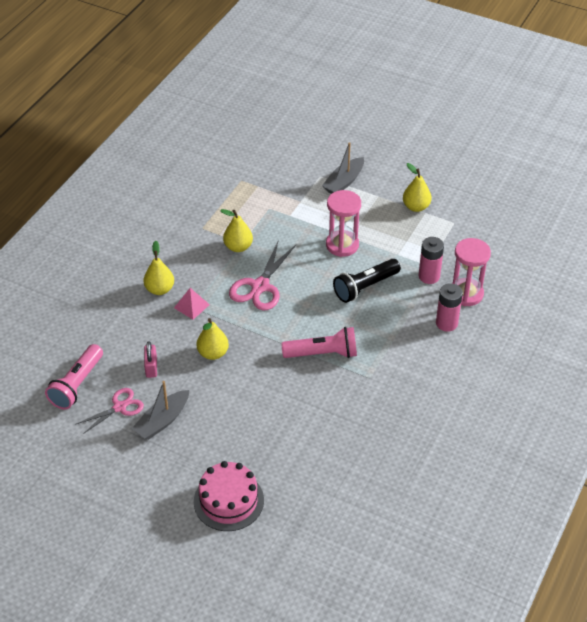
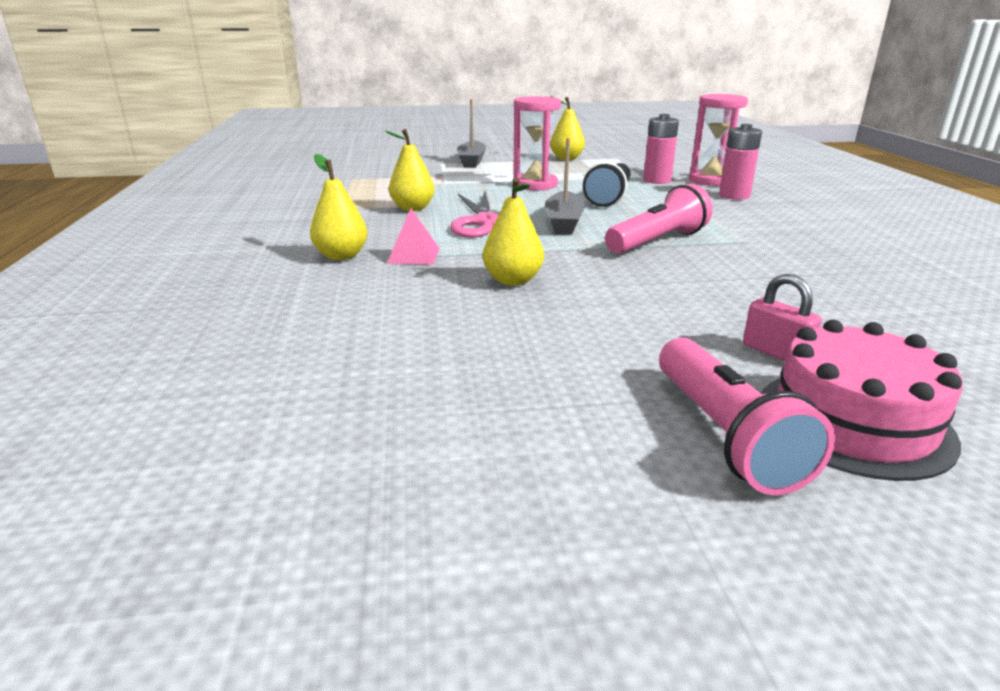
camera: 35 degrees left, 20 degrees down
pink flashlight [45,344,103,410] -> pink flashlight moved to [659,338,835,495]
pink scissors [75,388,144,434] -> none
grey boat [132,381,189,440] -> grey boat moved to [545,138,585,235]
pink padlock [144,341,157,378] -> pink padlock moved to [743,274,822,361]

